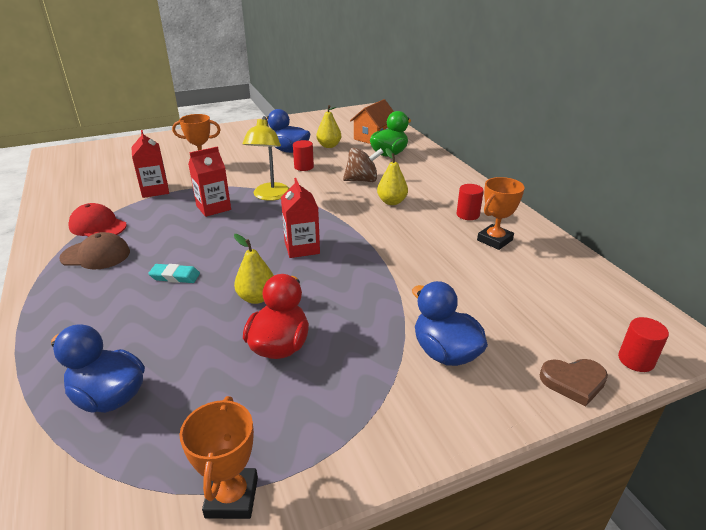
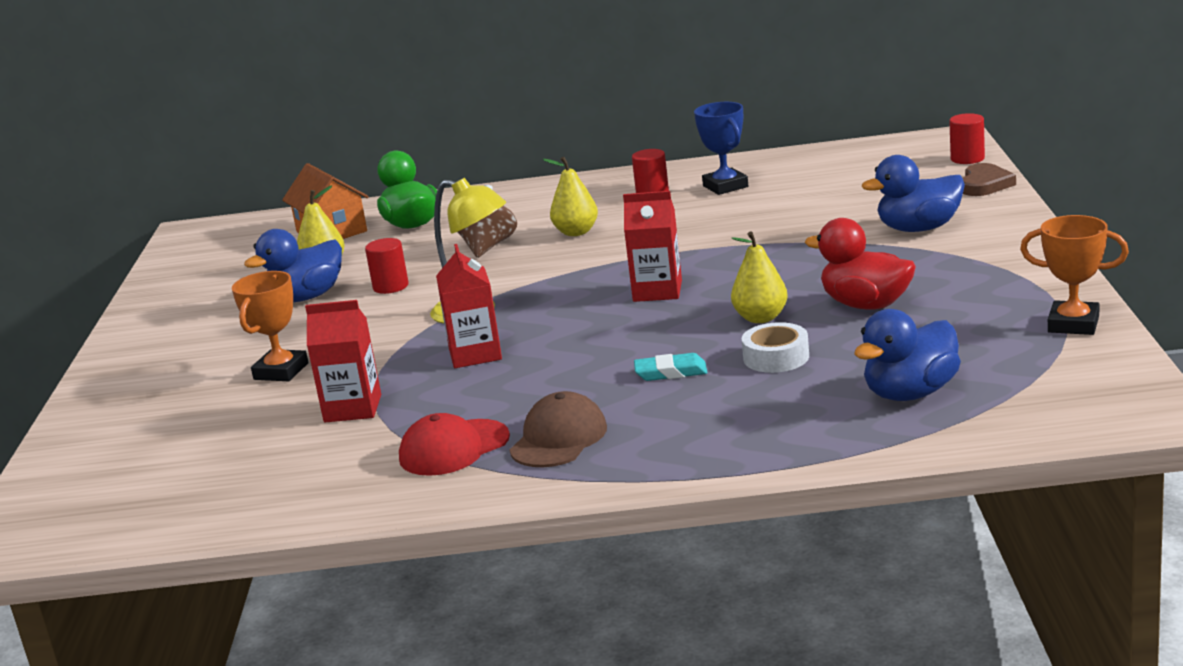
camera: 65 degrees left, 10 degrees down
turquoise eraser [148,264,200,283] -> turquoise eraser turned 60 degrees clockwise [634,353,707,381]
orange trophy [477,177,525,250] -> blue trophy [694,102,748,195]
none -> white tape [742,322,809,373]

